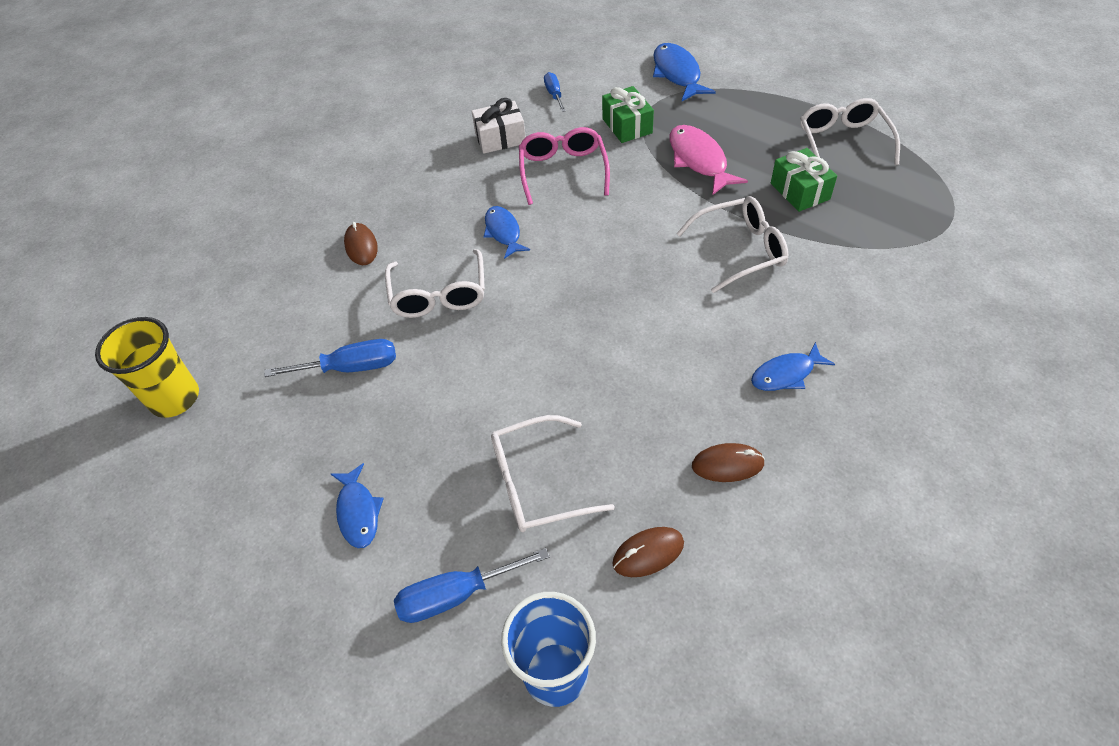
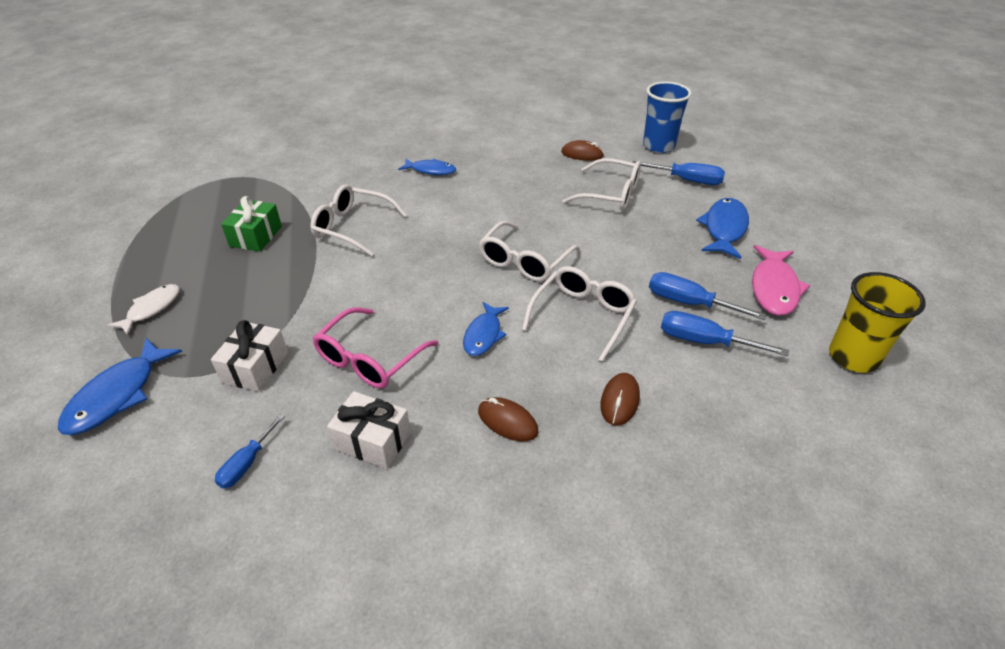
camera: 145 degrees left, 10 degrees down
blue fish [331,463,384,548] -> blue fish [696,198,749,259], size x1.52
green gift [602,86,654,143] -> white gift [211,320,288,392]
pink fish [669,125,748,195] -> pink fish moved to [752,245,811,316]
brown mouse [692,443,765,482] -> brown mouse moved to [478,397,538,441]
white glasses [800,98,900,165] -> white glasses moved to [479,221,580,282]
none -> white fish [107,284,180,336]
none -> blue screwdriver [661,311,789,356]

